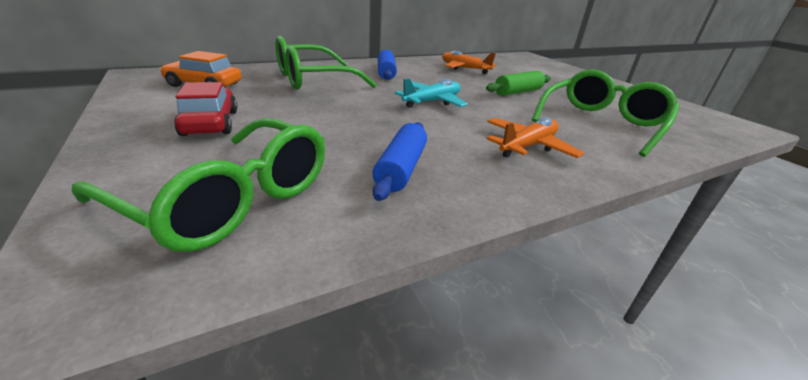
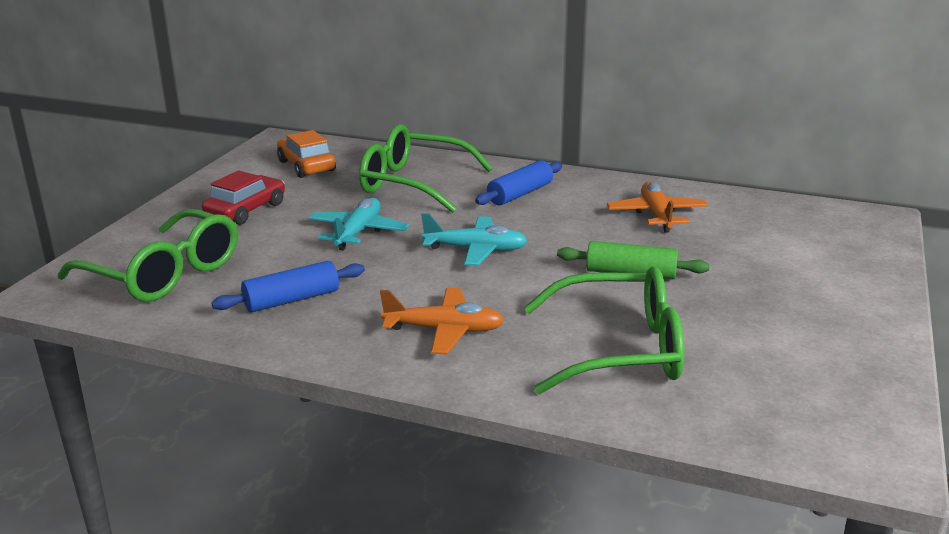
camera: 50 degrees right, 5 degrees down
green glasses [72,118,325,252] -> green glasses turned 45 degrees counterclockwise [58,209,238,302]
none -> turquoise plane [309,198,409,250]

